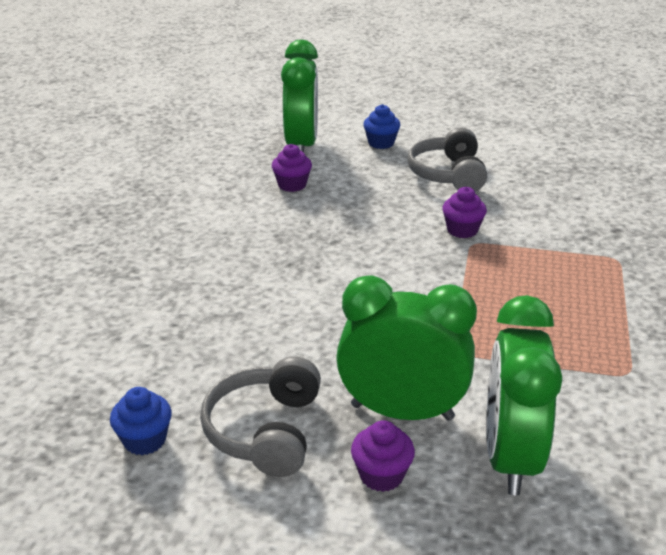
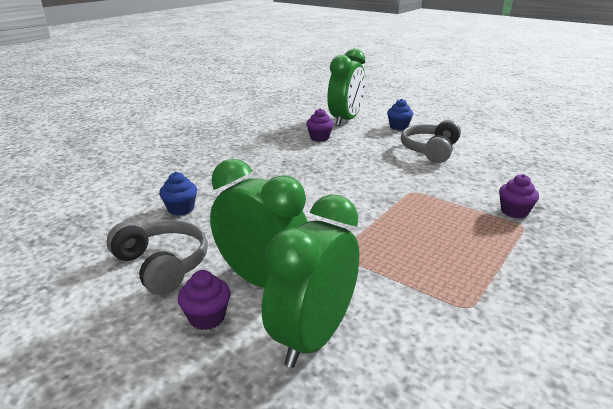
camera: 25 degrees right, 5 degrees down
blue cupcake [110,387,172,455] -> blue cupcake moved to [159,172,197,216]
grey headphones [200,356,321,477] -> grey headphones turned 105 degrees clockwise [107,220,208,295]
purple cupcake [442,187,487,238] -> purple cupcake moved to [499,174,539,218]

